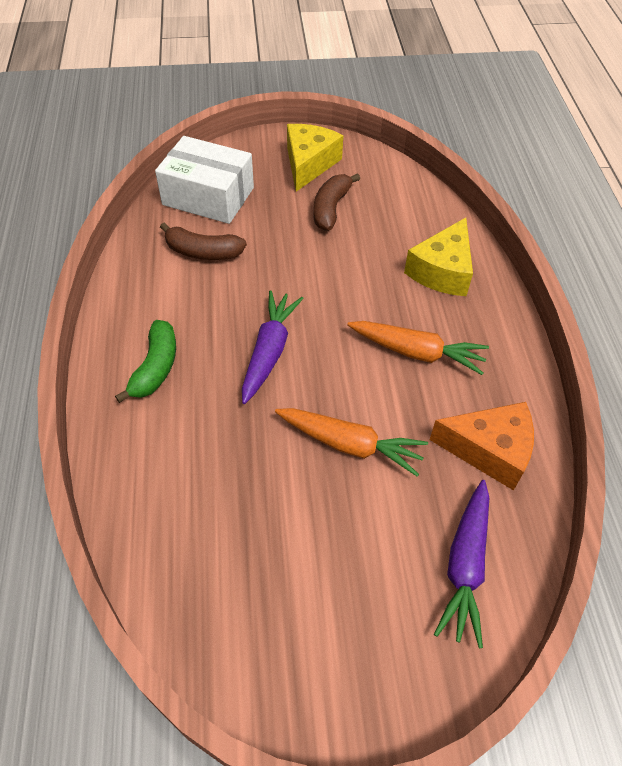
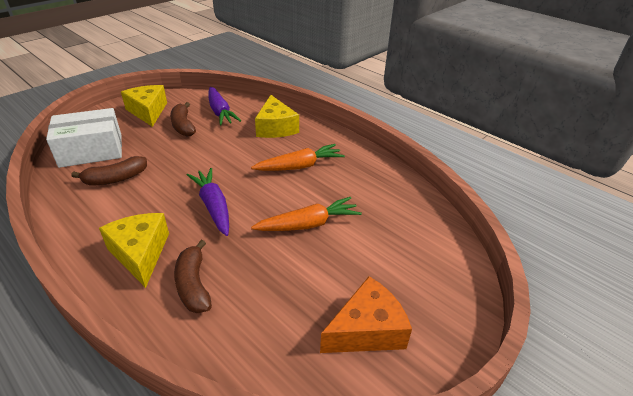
camera: 40 degrees left, 15 degrees down
green banana [115,320,176,403] -> yellow cheese [99,213,169,288]
orange cheese [430,402,534,491] -> orange cheese moved to [320,276,412,353]
purple carrot [434,480,489,648] -> purple carrot moved to [208,87,241,126]
none -> brown banana [174,240,212,313]

